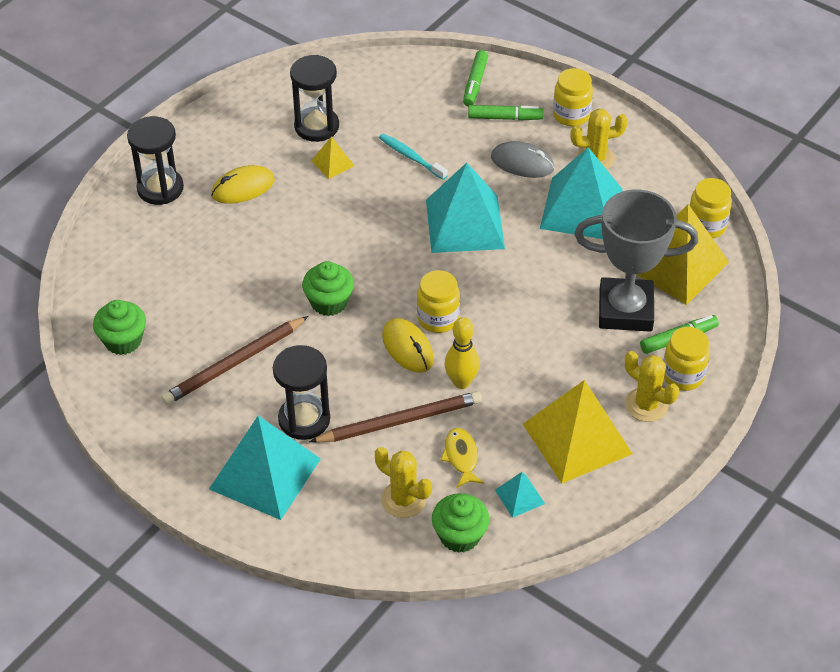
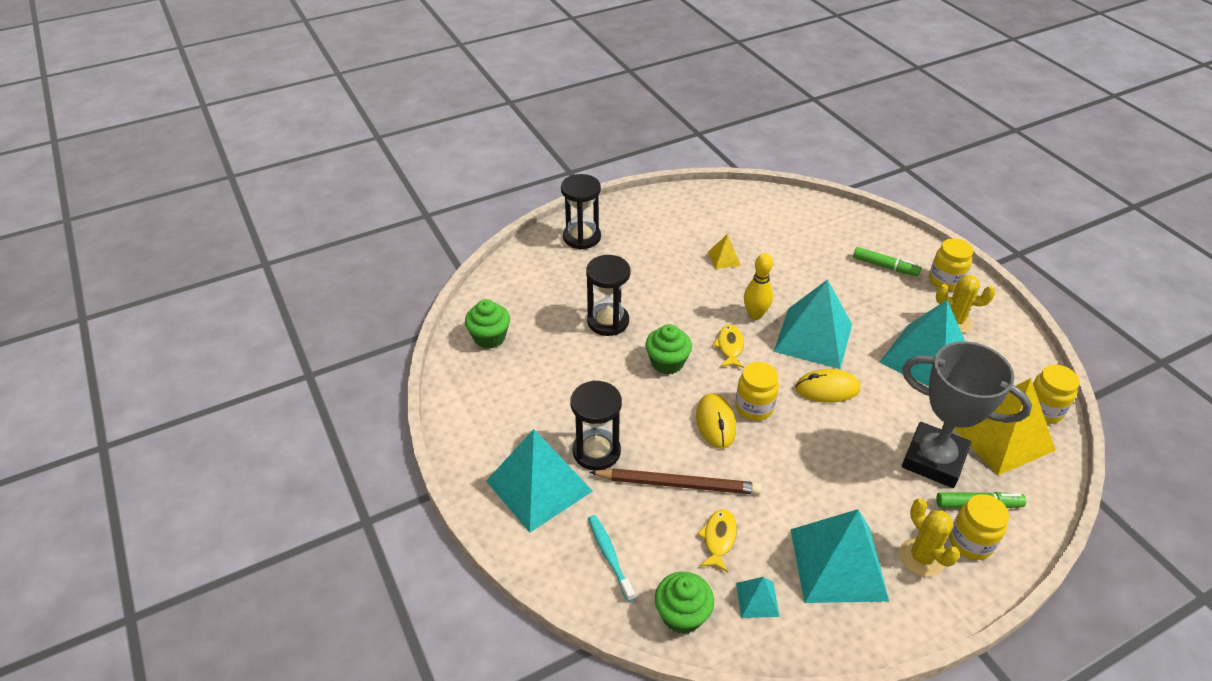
camera: 25 degrees right, 5 degrees down
brown pencil [161,316,309,405] -> none
yellow mouse [211,165,275,204] -> yellow mouse moved to [795,369,860,403]
black hourglass [290,55,339,142] -> black hourglass moved to [586,255,631,336]
yellow cactus [375,447,432,518] -> none
turquoise toothbrush [379,134,448,180] -> turquoise toothbrush moved to [588,515,635,602]
yellow bowling pin [445,317,480,389] -> yellow bowling pin moved to [744,253,773,320]
green marker [463,50,488,107] -> none
grey mouse [491,141,554,178] -> none
yellow pyramid [523,380,633,484] -> turquoise pyramid [790,509,889,603]
none -> yellow fish [713,325,744,368]

